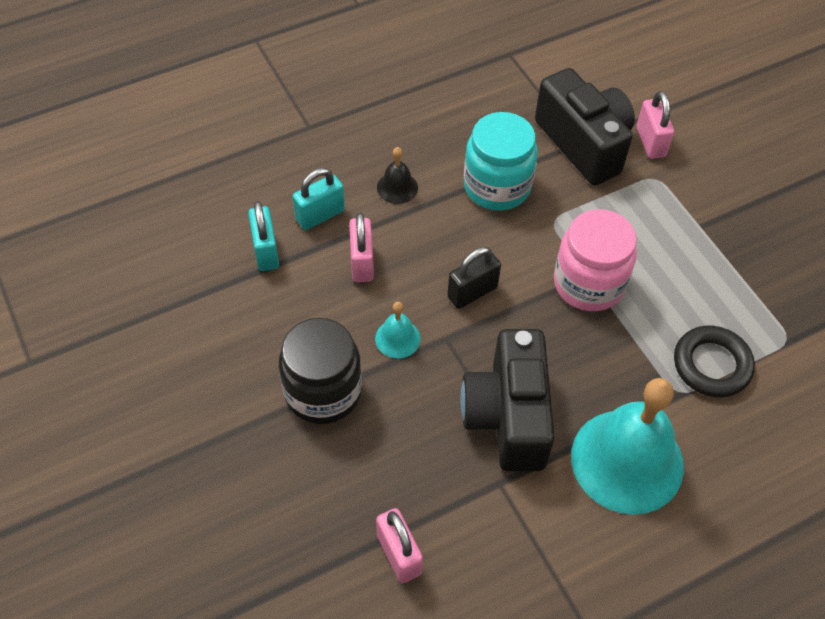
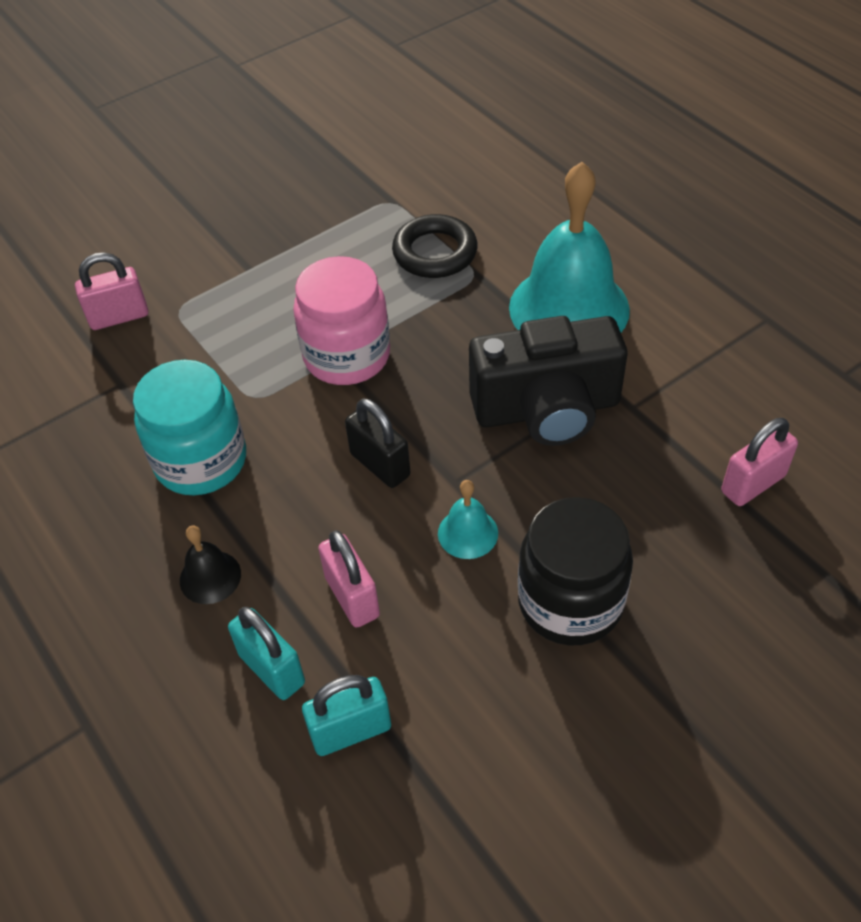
camera: 95 degrees left, 5 degrees down
pink padlock [349,212,374,282] -> pink padlock turned 75 degrees clockwise [318,530,380,628]
black camera [535,68,635,185] -> none

